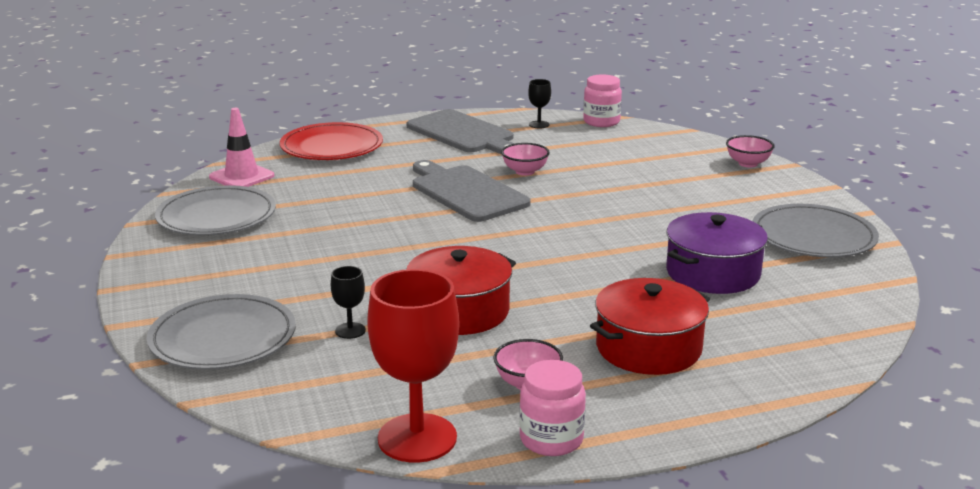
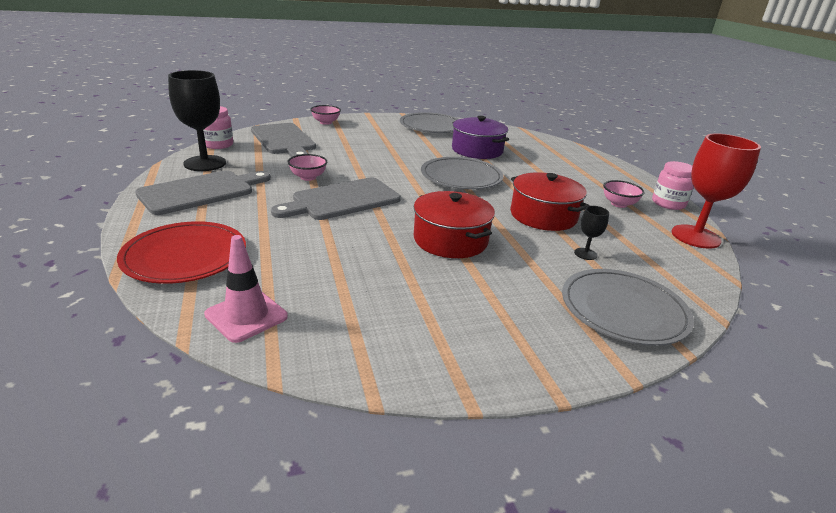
camera: 90 degrees left, 5 degrees up
grey plate [155,185,276,235] -> grey plate moved to [421,157,503,189]
black goblet [528,79,551,128] -> black goblet [168,70,226,171], size x2.23
red pot [590,278,710,375] -> red pot moved to [414,191,495,258]
none -> grey cutting board [251,123,316,157]

